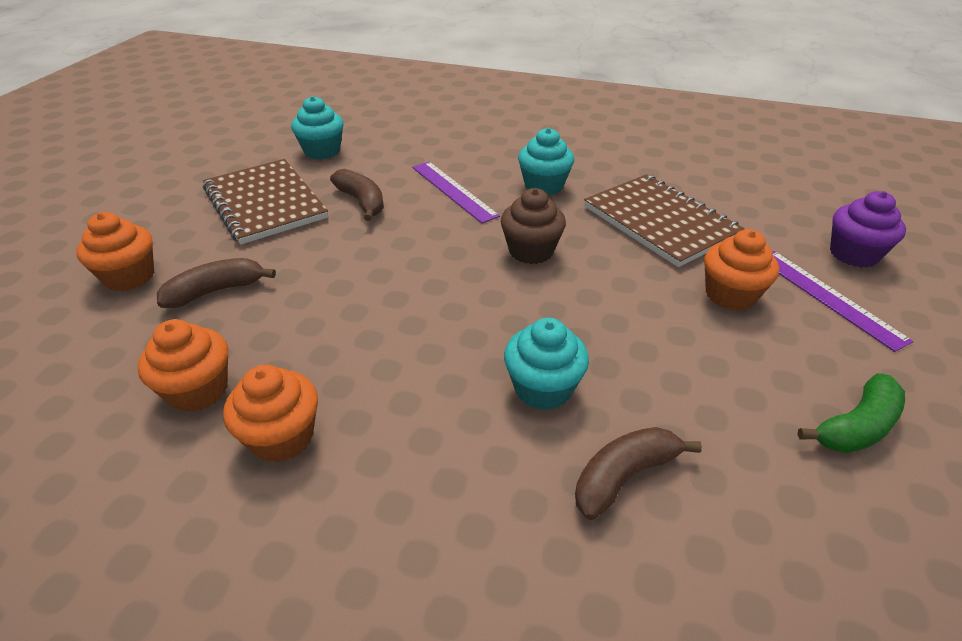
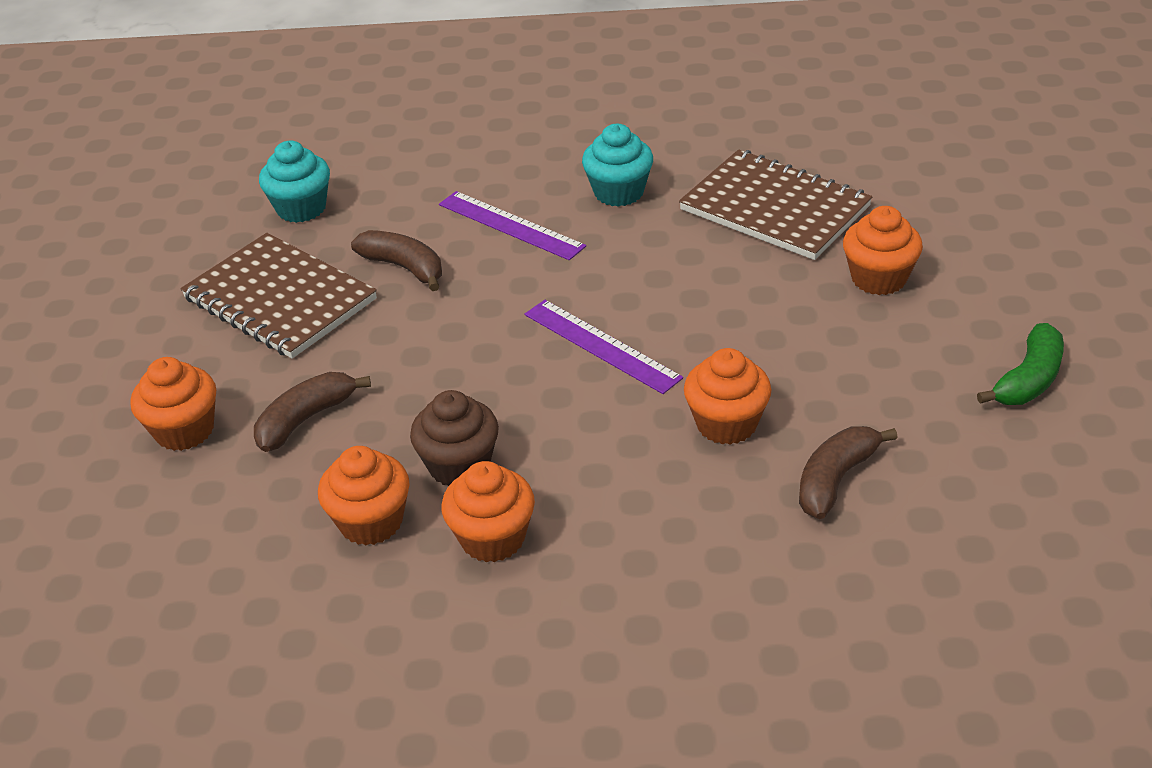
camera: 15 degrees left, 0 degrees up
brown cupcake [501,188,566,264] -> brown cupcake moved to [410,390,499,486]
turquoise cupcake [504,318,589,410] -> orange cupcake [684,348,771,445]
purple ruler [772,251,913,352] -> purple ruler moved to [525,300,683,394]
purple cupcake [830,191,906,268] -> none

